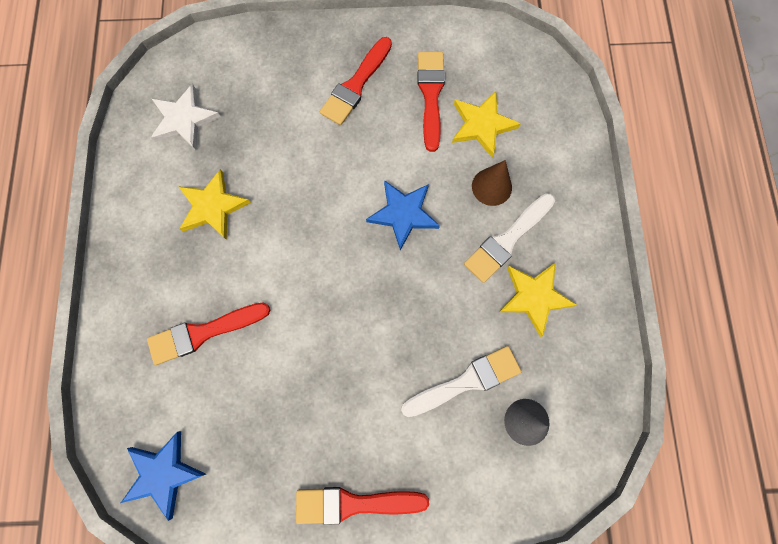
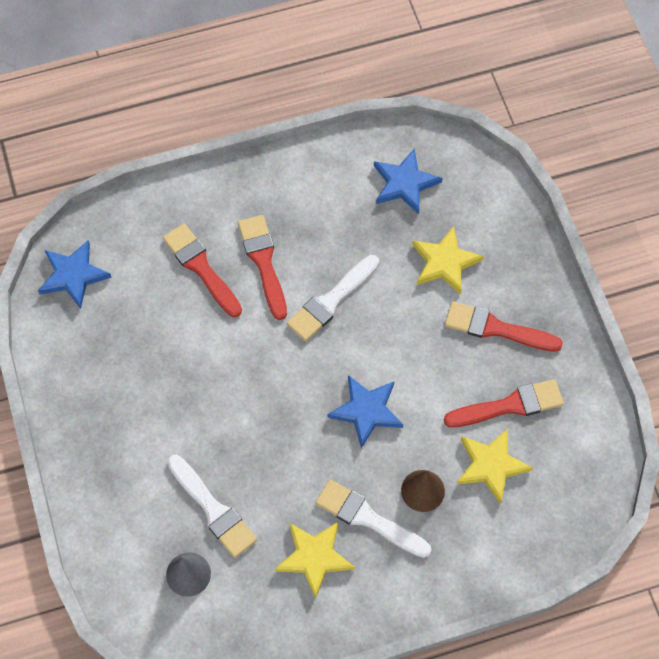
camera: 75 degrees right, 10 degrees down
white star [151,84,221,150] -> blue star [374,148,443,214]
yellow star [178,169,251,240] -> yellow star moved to [412,226,484,295]
red brush [296,487,429,525] -> red brush moved to [238,215,287,320]
none -> white brush [287,255,379,341]

